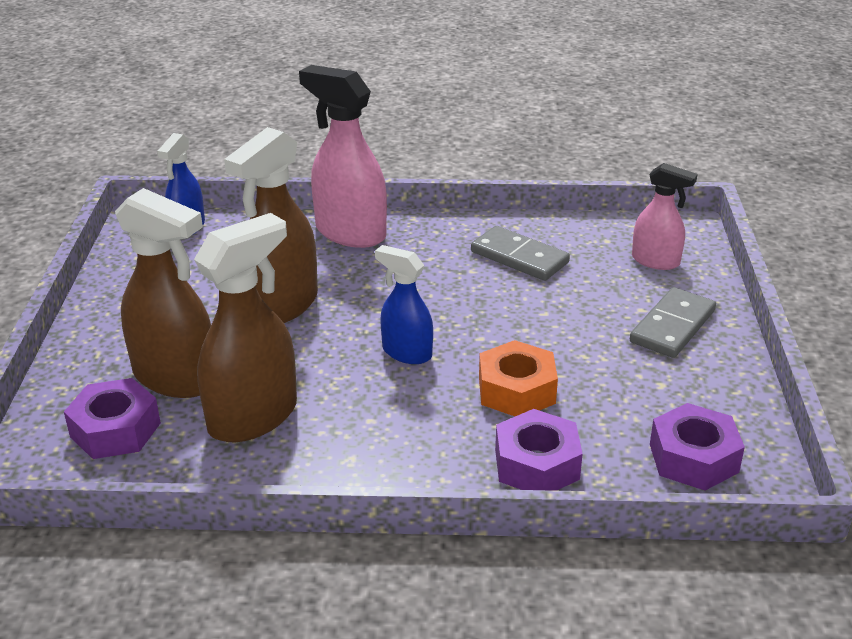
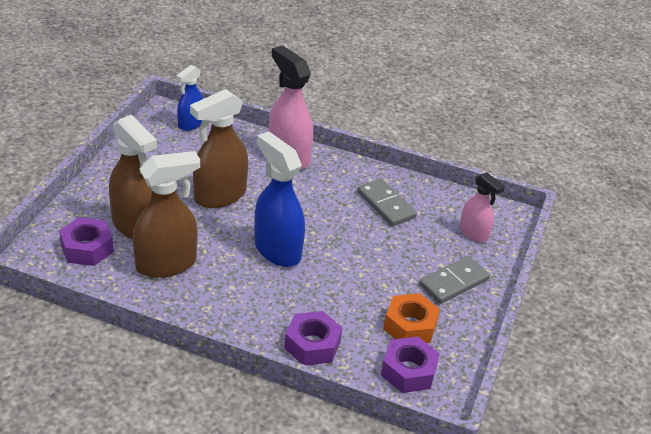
camera: 15 degrees right, 5 degrees up
blue spray bottle [375,245,433,364] -> blue spray bottle [254,131,305,267], size x1.69
orange nut [479,340,558,416] -> orange nut moved to [383,293,440,343]

